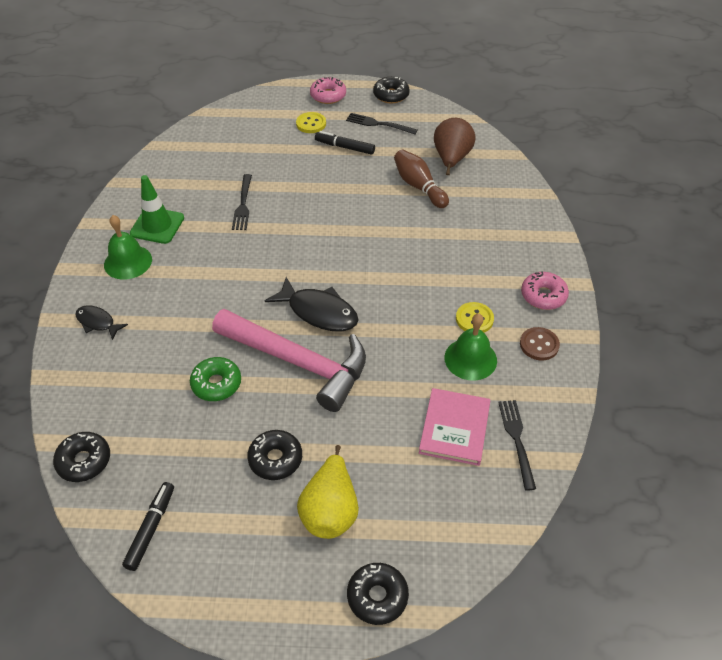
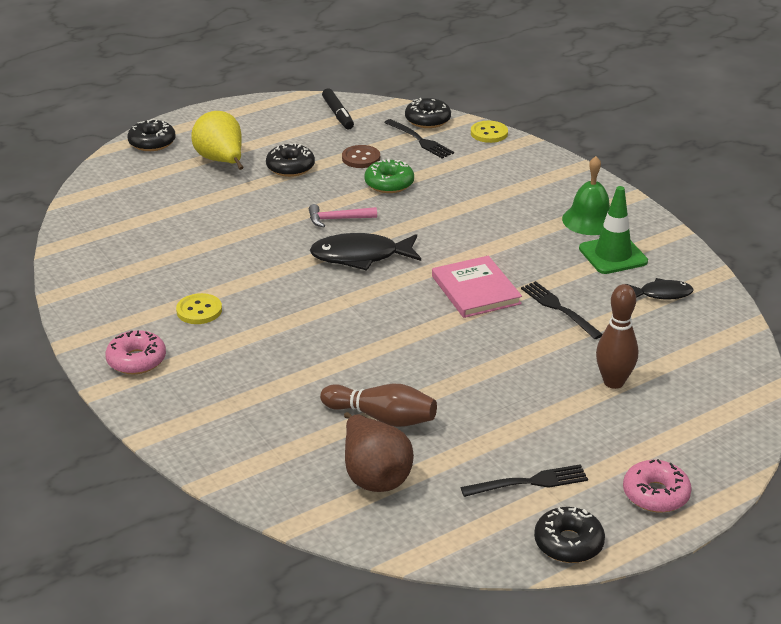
camera: 145 degrees right, 15 degrees down
black fish [76,305,128,340] -> black fish moved to [627,278,693,299]
pink hammer [212,309,366,412] -> pink hammer [309,204,377,227], size x0.40
yellow button [296,112,326,133] -> yellow button moved to [471,121,508,143]
black marker [315,131,375,155] -> none
pink book [419,388,490,466] -> pink book moved to [432,256,522,318]
green bell [444,314,497,381] -> none
black fork [498,400,536,491] -> black fork moved to [384,119,454,158]
brown button [520,327,560,360] -> brown button moved to [342,145,380,168]
none -> brown bowling pin [596,284,638,389]

